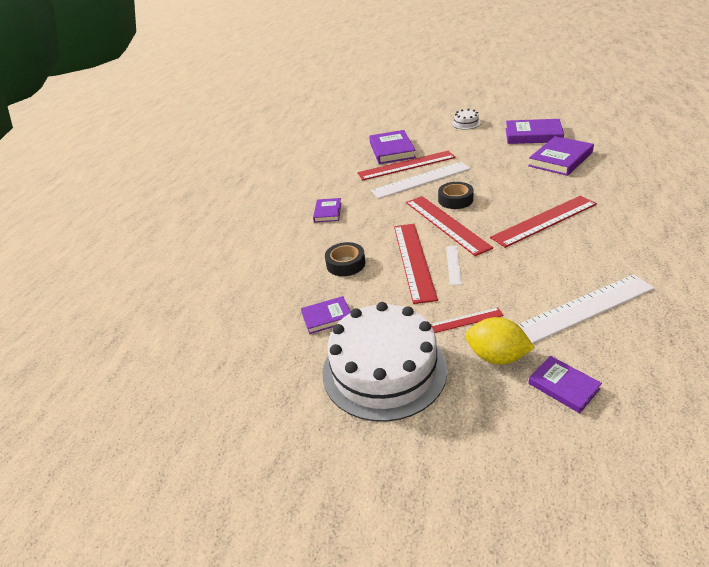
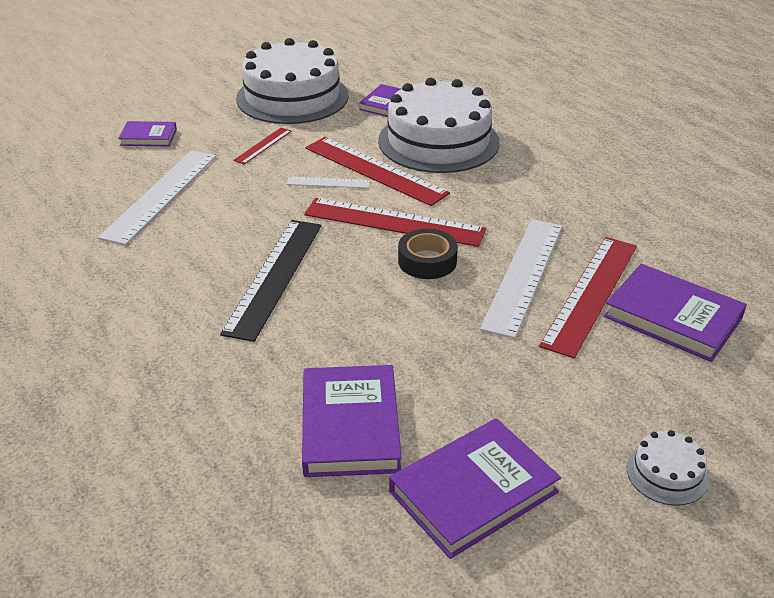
camera: 130 degrees right, 0 degrees up
purple book [313,198,341,222] -> none
black tape [325,242,365,276] -> white cake [378,78,500,173]
white ruler [446,246,462,285] -> white ruler turned 45 degrees counterclockwise [287,177,370,188]
yellow lemon [465,317,535,364] -> none
red ruler [490,196,597,248] -> black ruler [220,220,321,342]

